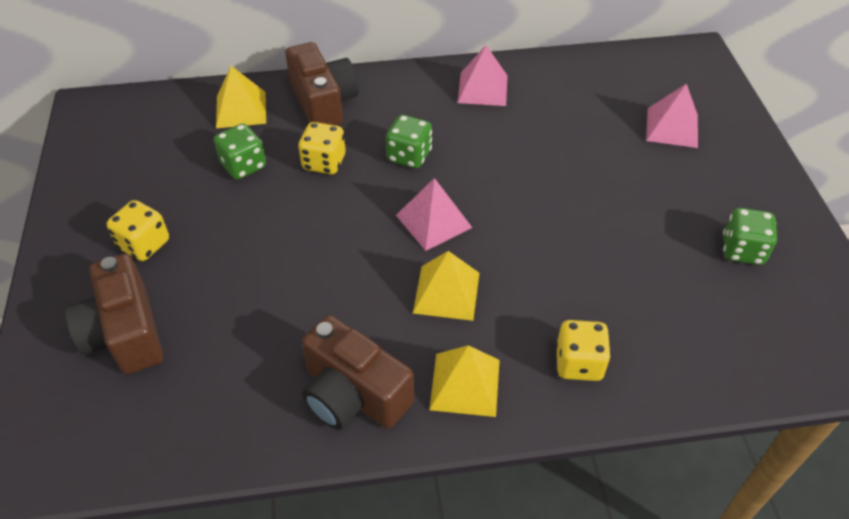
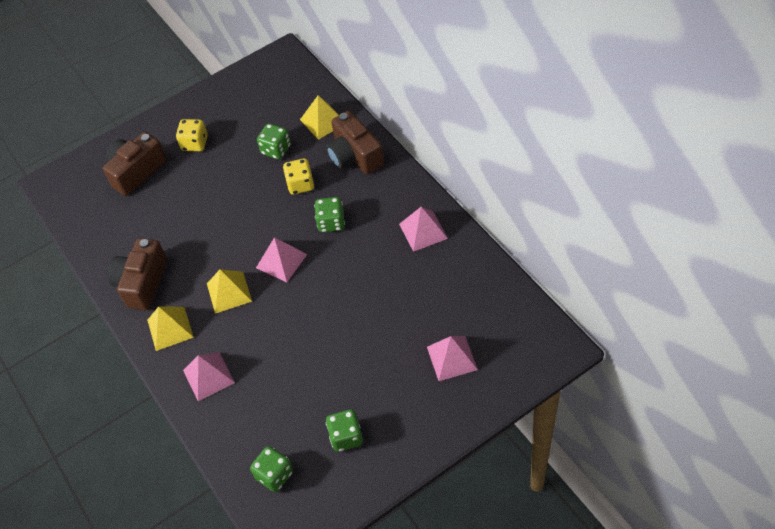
camera: 70 degrees right, 5 degrees up
brown camera [285,42,359,126] -> brown camera turned 105 degrees clockwise [326,111,384,175]
yellow dice [556,320,611,381] -> pink pyramid [183,352,235,401]
none -> green dice [250,446,293,492]

